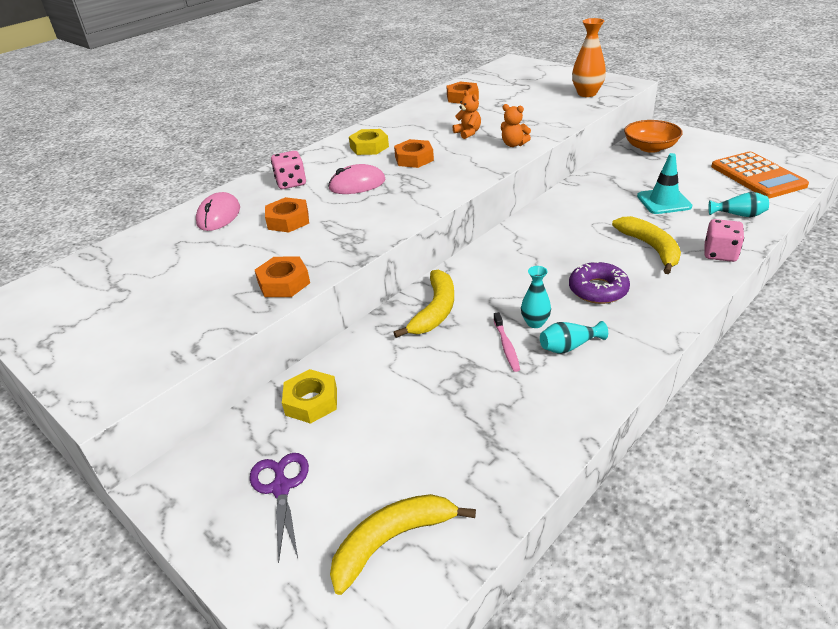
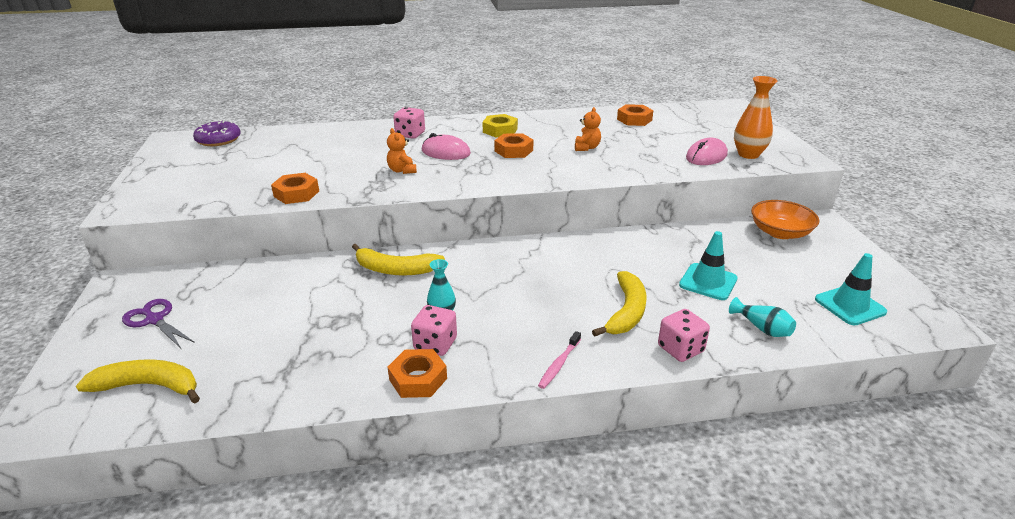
camera: 35 degrees right, 5 degrees down
pink mouse [196,192,240,231] -> pink mouse moved to [686,138,728,165]
purple scissors [250,453,309,563] -> purple scissors turned 75 degrees counterclockwise [122,299,195,348]
orange nut [265,197,309,233] -> orange nut moved to [388,349,447,398]
yellow nut [282,369,337,424] -> none
yellow banana [393,270,454,338] -> yellow banana turned 45 degrees clockwise [352,244,445,276]
pink toothbrush [493,312,520,372] -> pink toothbrush moved to [538,331,581,389]
orange teddy bear [501,104,531,147] -> orange teddy bear moved to [387,128,417,174]
turquoise vase [540,321,608,353] -> pink dice [411,305,457,356]
purple donut [569,261,630,304] -> purple donut moved to [193,120,241,146]
orange calculator [711,152,809,198] -> turquoise traffic cone [815,253,887,325]

